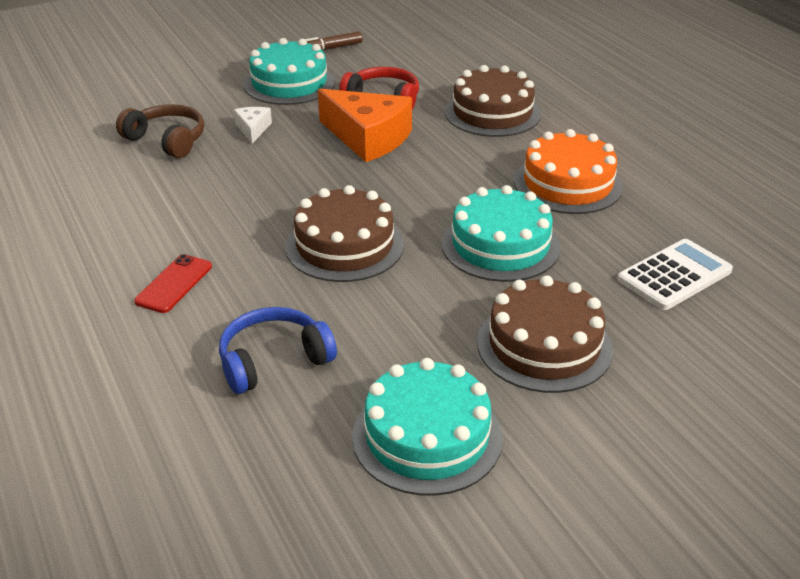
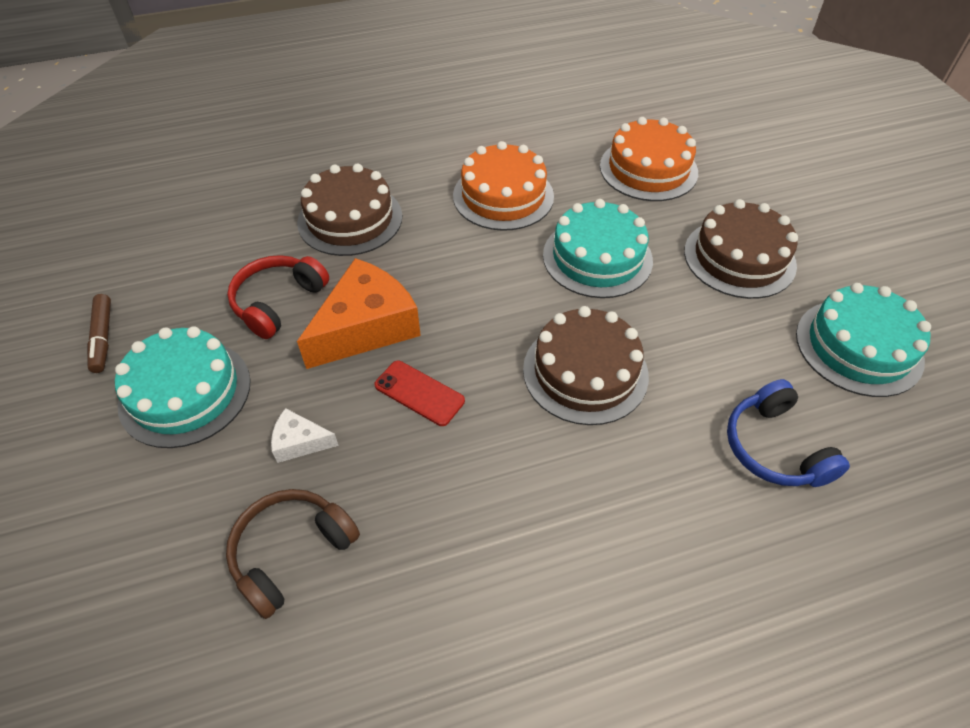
camera: 80 degrees left, 15 degrees up
red phone [134,254,212,313] -> red phone moved to [374,361,465,426]
white calculator [617,239,733,310] -> orange cake [600,117,698,201]

